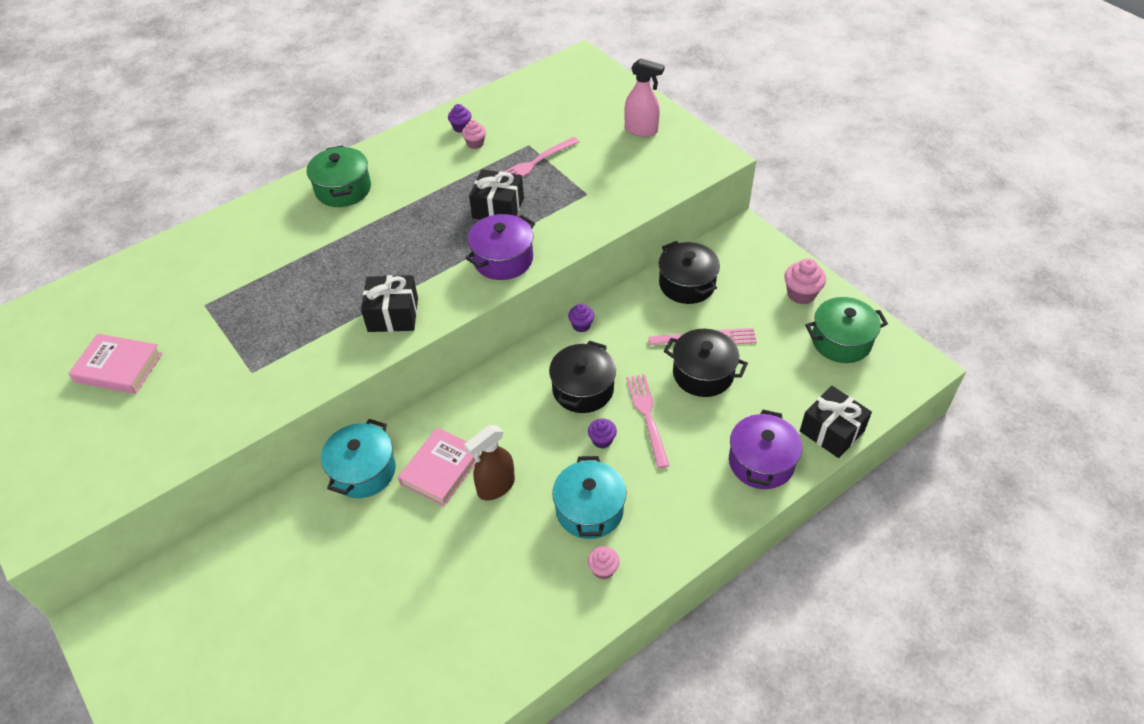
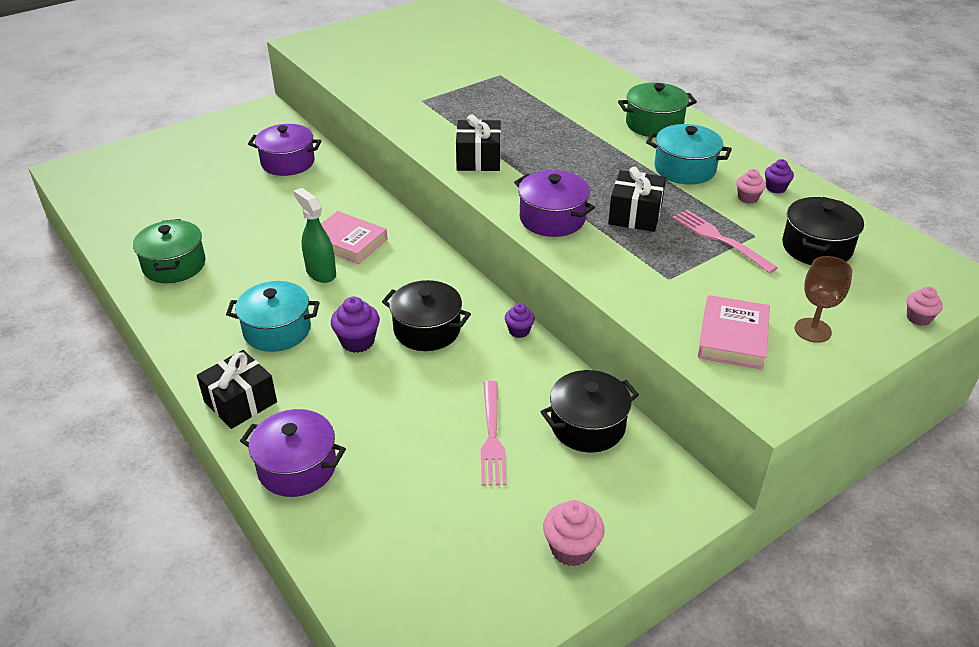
camera: 90 degrees right, 10 degrees down
pink book [68,334,162,394] -> pink book moved to [698,295,770,369]
turquoise pot [321,419,396,498] -> turquoise pot moved to [646,124,732,184]
brown spray bottle [464,425,515,501] -> green spray bottle [294,188,336,283]
purple cupcake [588,419,617,449] -> purple cupcake [331,297,380,353], size x1.59
pink cupcake [588,546,620,579] -> pink cupcake moved to [907,287,943,326]
pink spray bottle [624,58,665,137] -> brown goblet [795,256,852,343]
pink fork [626,374,670,468] -> none
black pot [664,329,748,397] -> black pot moved to [782,197,864,265]
black gift [800,386,872,458] -> black gift moved to [197,350,277,429]
green pot [805,297,888,363] -> green pot moved to [133,219,206,283]
none -> purple pot [248,124,321,176]

